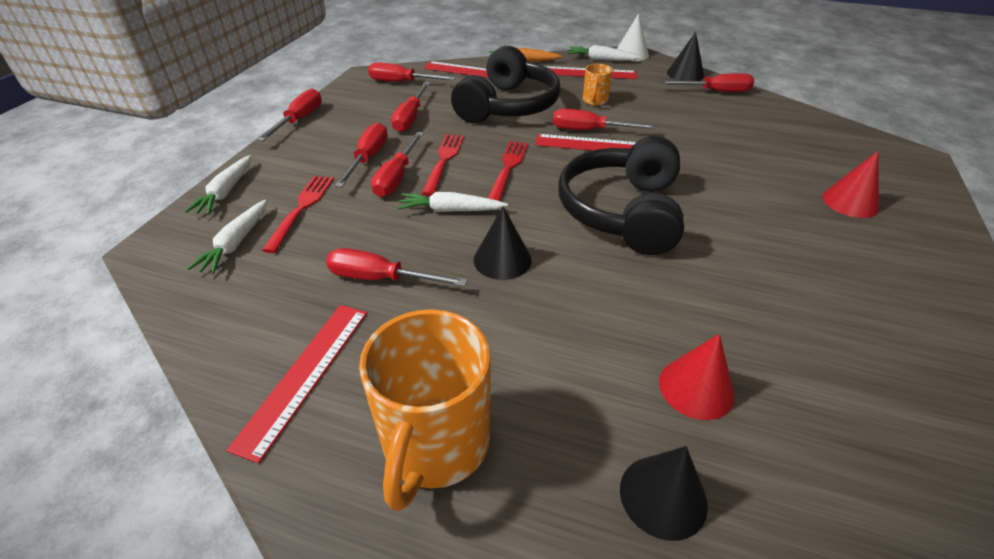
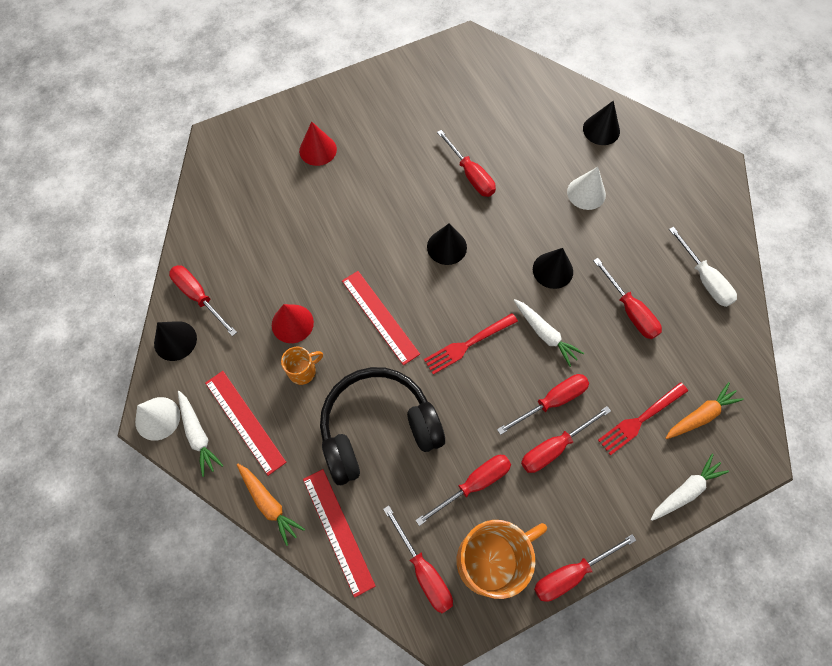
camera: 135 degrees left, 25 degrees up
white carrot [187,200,267,274] -> orange carrot [666,382,744,439]
red ruler [226,305,367,463] -> white screwdriver [669,227,737,307]
orange mug [359,309,491,511] -> orange mug moved to [457,520,547,599]
red fork [422,134,464,196] -> none
red screwdriver [553,109,657,130] -> red screwdriver moved to [437,130,496,197]
black headphones [558,136,684,255] -> black cone [427,223,467,265]
red cone [659,334,735,420] -> red cone moved to [272,304,314,343]
none -> white cone [567,167,606,210]

